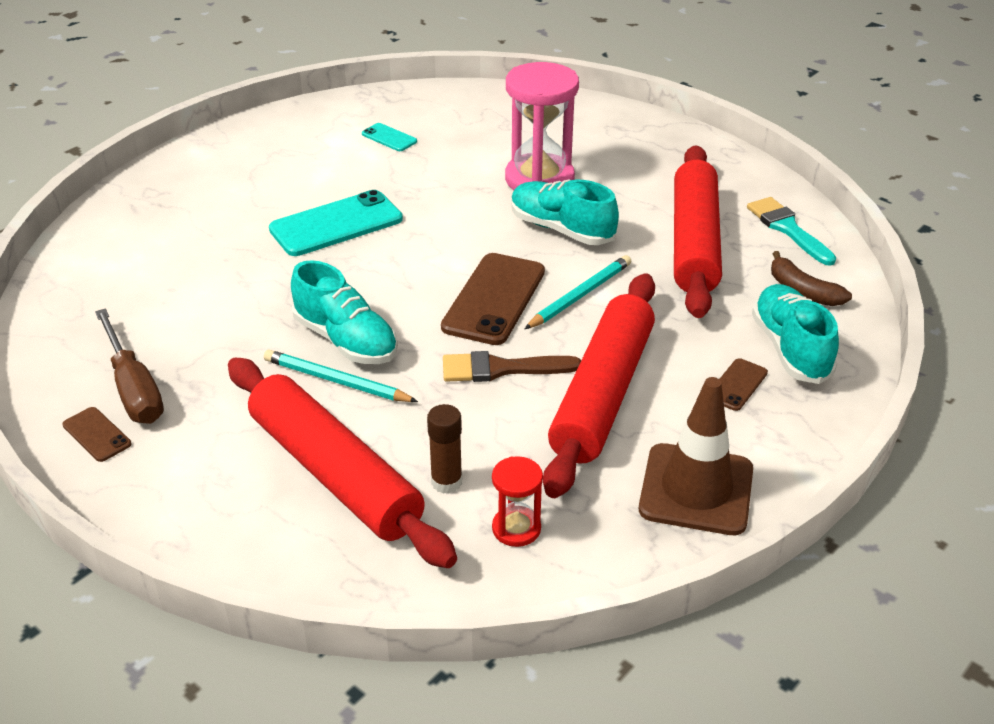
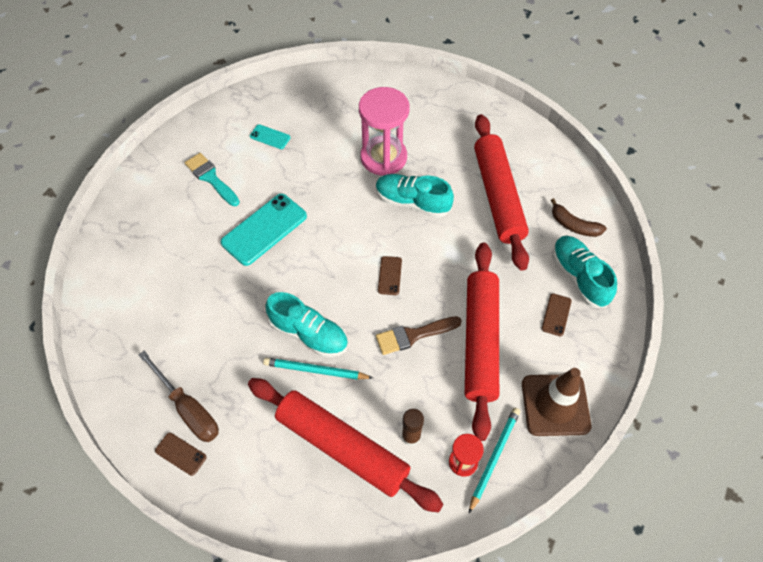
camera: 15 degrees left, 20 degrees up
brown phone [441,253,545,345] -> brown phone [378,256,402,295], size x0.49
turquoise pencil [525,255,631,329] -> turquoise pencil moved to [469,408,520,513]
turquoise brush [747,197,836,266] -> turquoise brush moved to [185,153,240,206]

